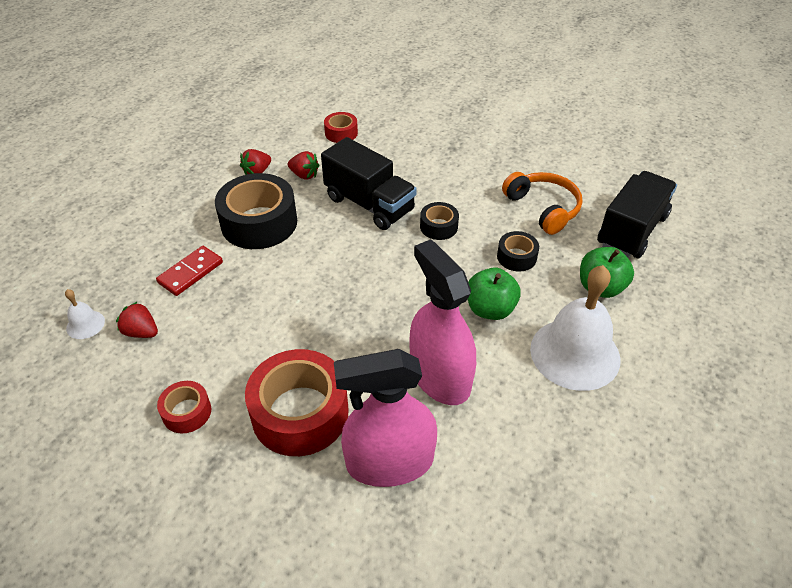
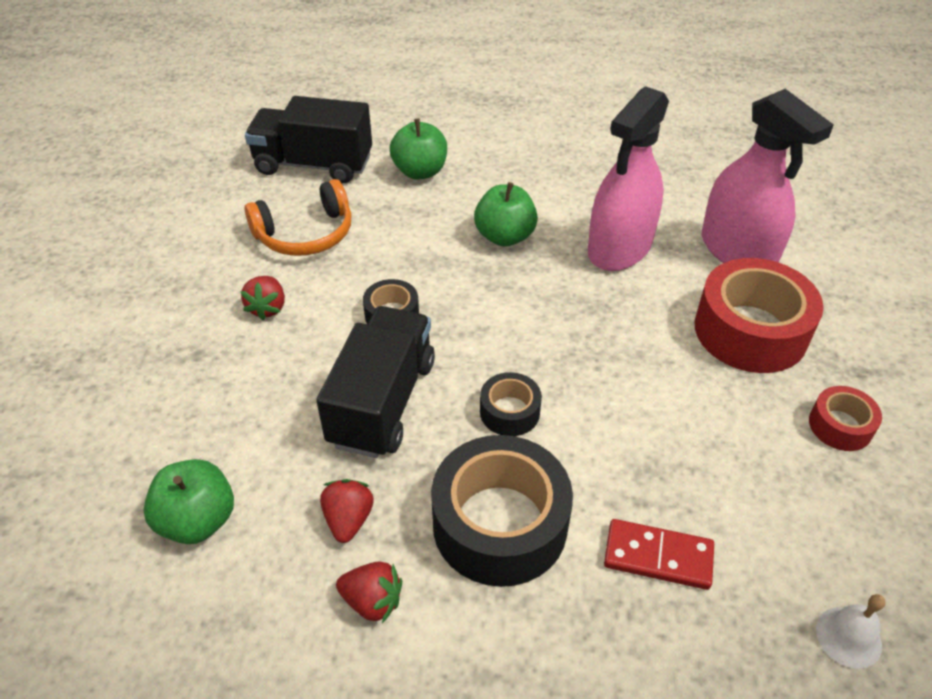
camera: 115 degrees left, 0 degrees up
red strawberry [116,301,158,338] -> red strawberry moved to [240,276,285,320]
red tape [324,112,358,143] -> green apple [143,459,234,544]
black tape [497,231,539,271] -> black tape moved to [480,372,542,436]
orange headphones [502,172,582,235] -> orange headphones turned 150 degrees counterclockwise [245,179,352,256]
white bell [530,265,620,391] -> none

